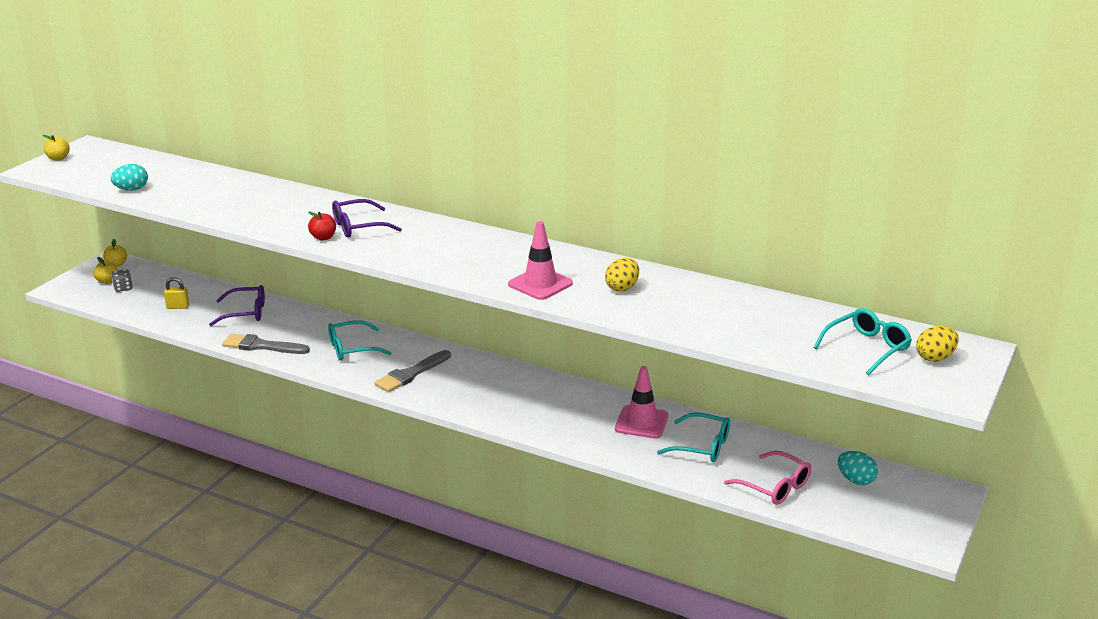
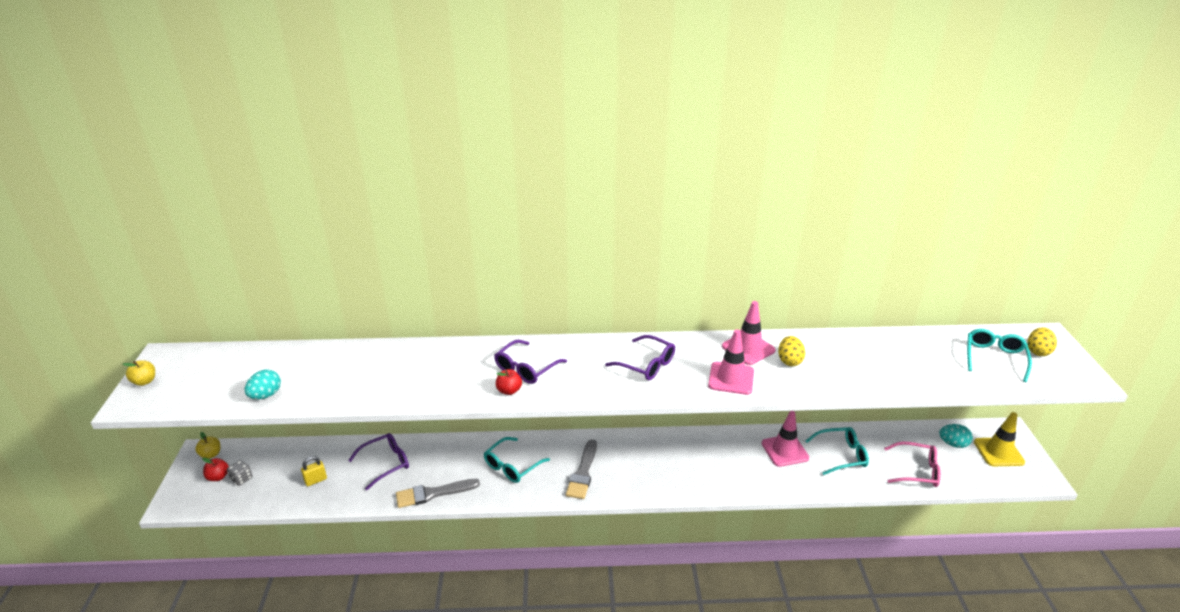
camera: 30 degrees left, 5 degrees up
yellow apple [93,257,118,284] -> red apple [202,458,229,481]
none -> purple glasses [605,335,675,380]
none -> pink traffic cone [722,301,776,365]
none -> yellow traffic cone [974,412,1025,466]

